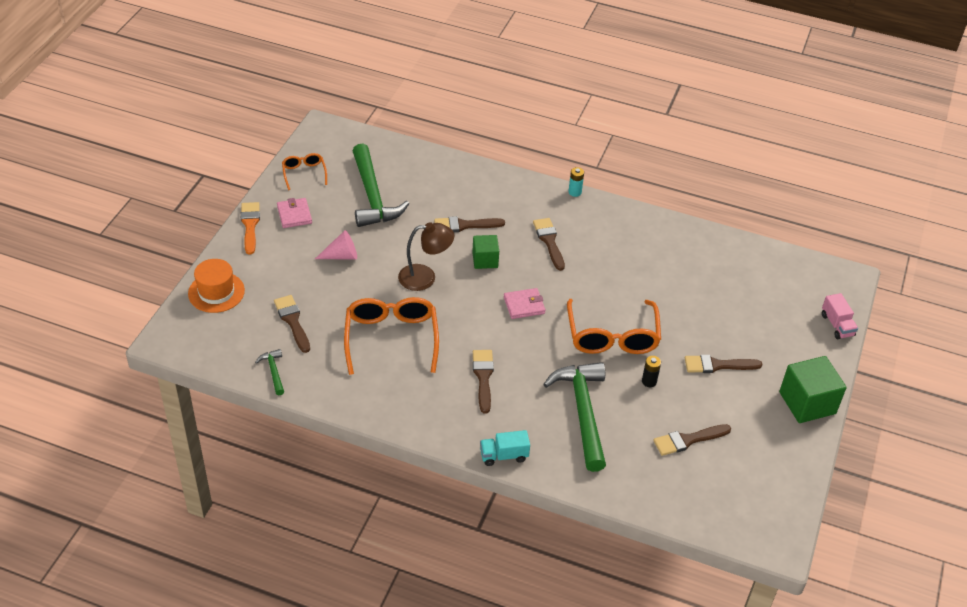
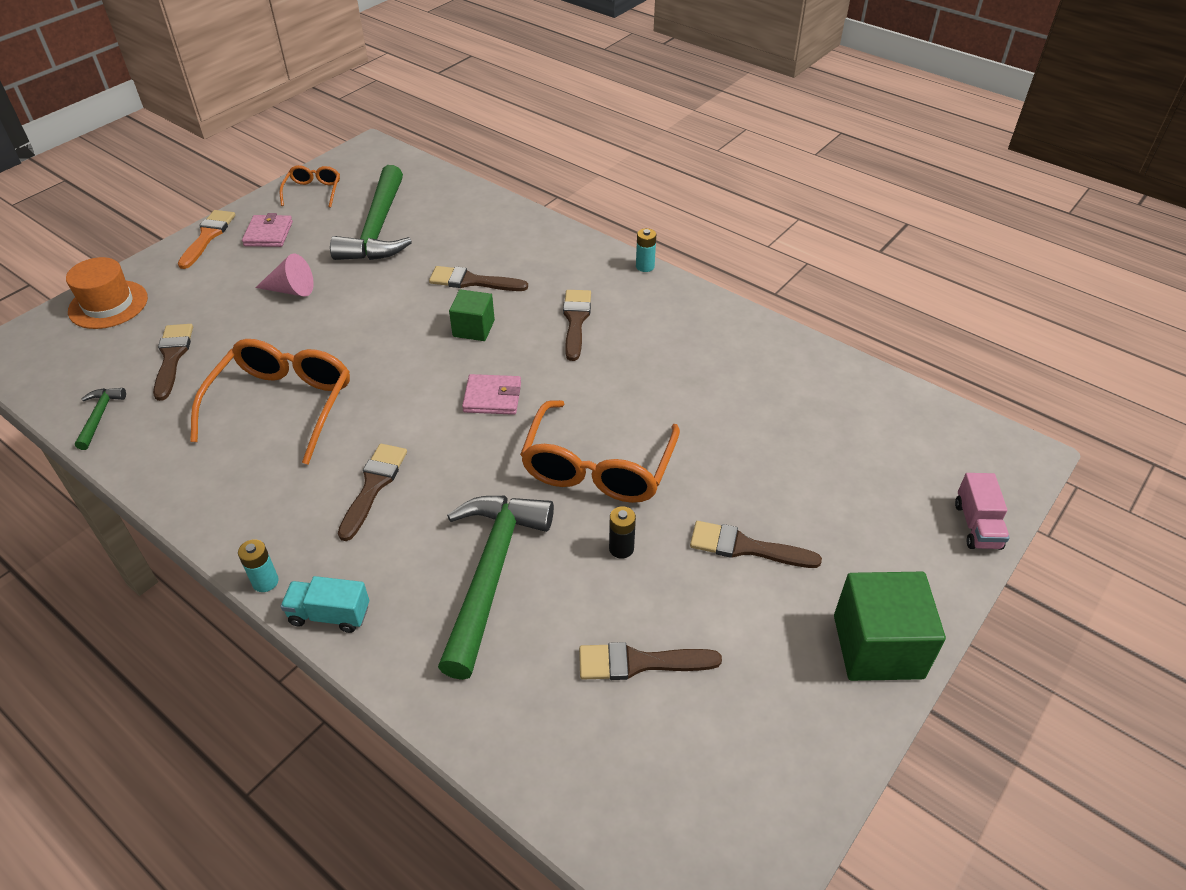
camera: 20 degrees right, 0 degrees up
brown lamp [398,222,454,291] -> none
none -> turquoise battery [238,539,279,592]

